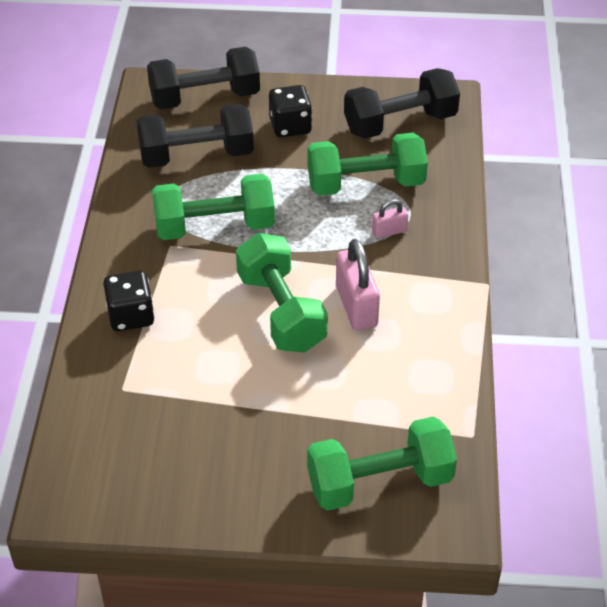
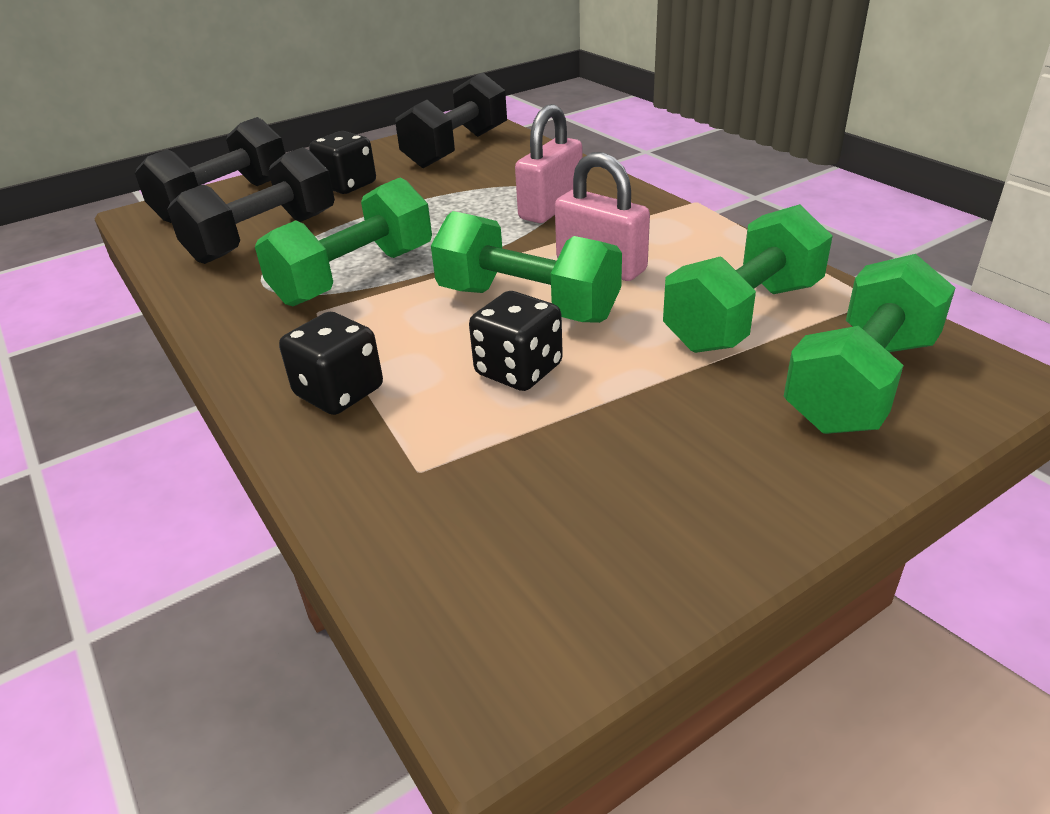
camera: 35 degrees left, 10 degrees down
green dumbbell [308,133,428,196] -> green dumbbell moved to [663,204,833,353]
pink padlock [372,199,408,239] -> pink padlock [515,104,583,223], size x1.88
none -> black dice [469,291,563,391]

